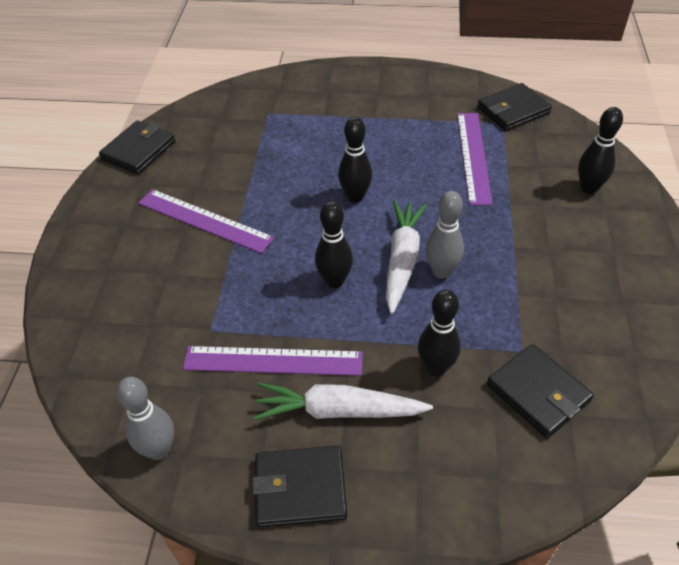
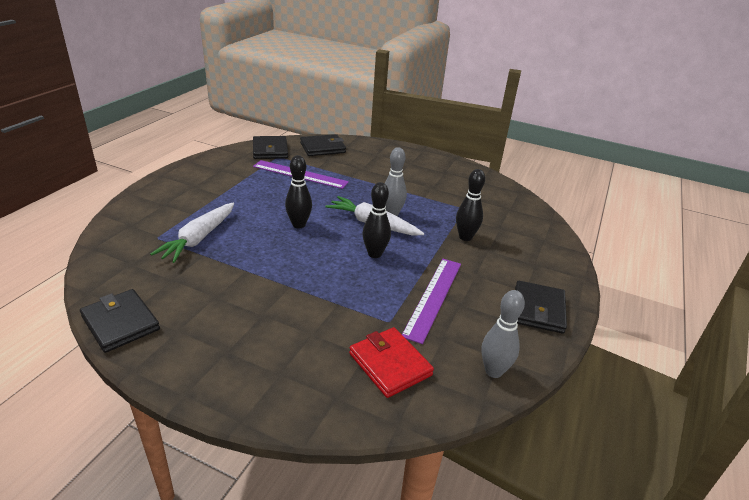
camera: 75 degrees left, 15 degrees down
purple ruler [138,189,274,253] -> none
white carrot [253,383,433,420] -> white carrot moved to [150,203,234,263]
black wallet [487,344,594,438] -> black wallet moved to [300,134,346,156]
black bowling pin [578,107,623,194] -> none
none -> red wallet [349,327,434,398]

